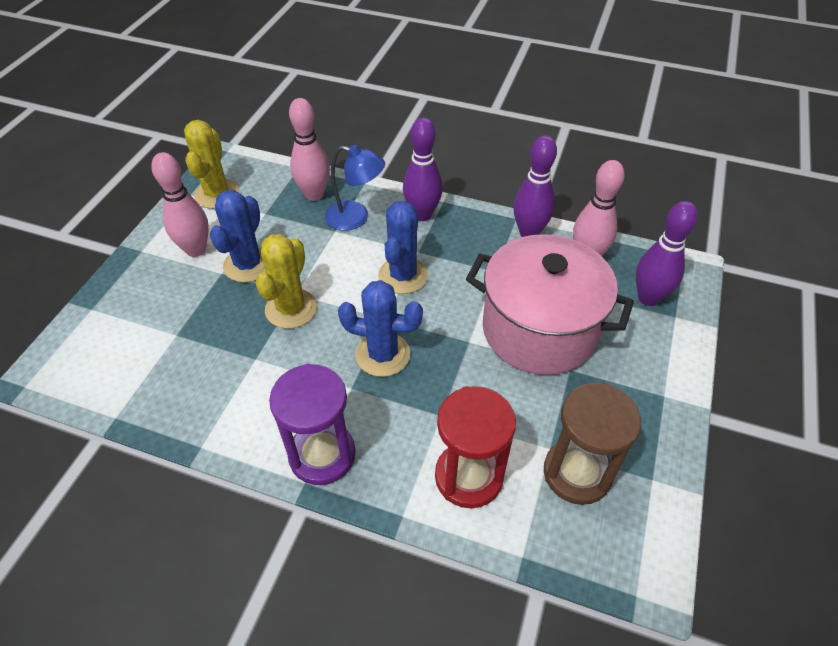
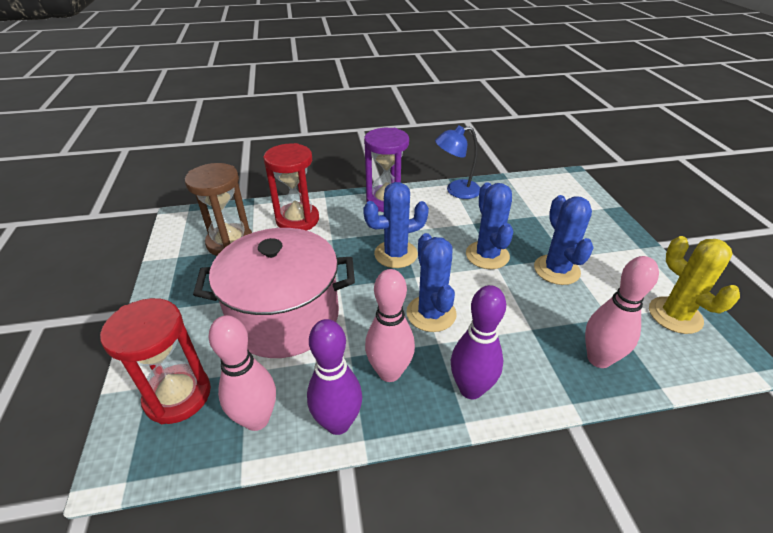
camera: 150 degrees right, 10 degrees down
pink bowling pin [151,152,209,257] -> pink bowling pin moved to [365,269,415,382]
yellow cactus [256,234,317,329] -> blue cactus [466,182,513,269]
blue lamp [325,145,385,231] -> blue lamp moved to [435,126,480,199]
purple bowling pin [636,201,698,306] -> red hourglass [100,298,211,424]

